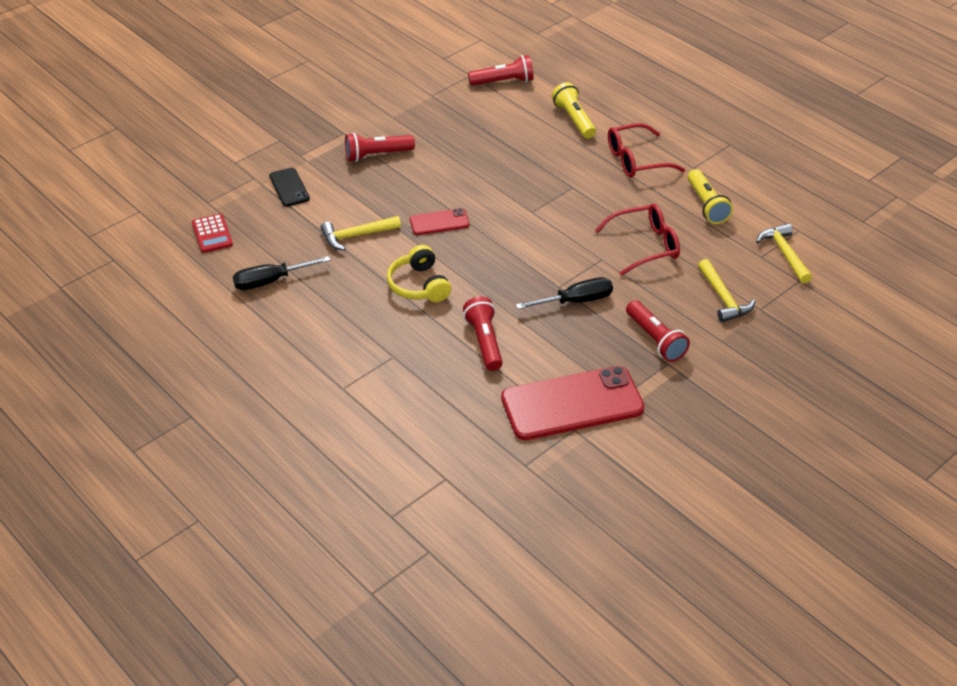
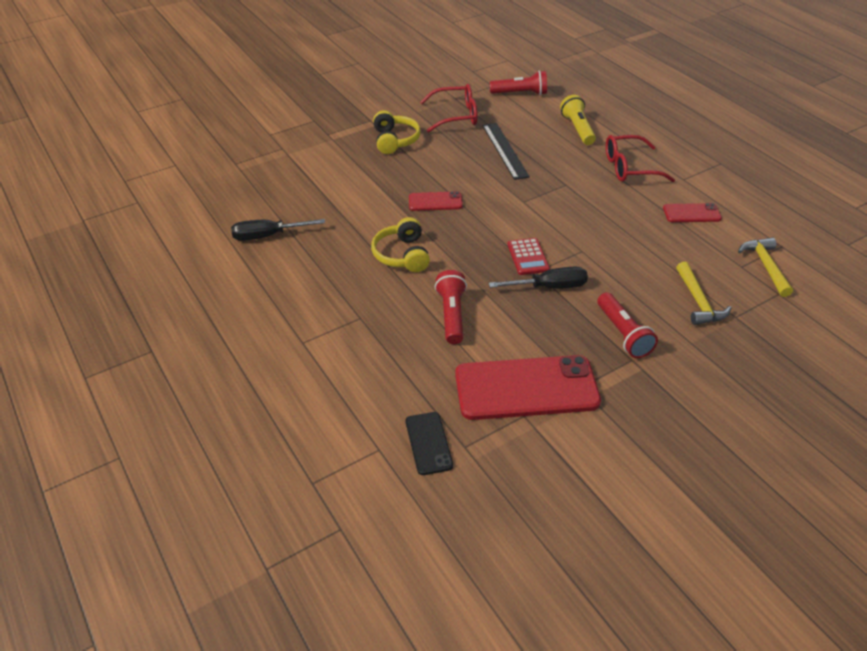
camera: 10 degrees right, 0 degrees up
red calculator [192,214,233,253] -> red calculator moved to [507,238,550,275]
black phone [269,168,310,207] -> black phone moved to [406,412,453,475]
yellow hammer [321,216,401,250] -> none
red flashlight [345,133,415,162] -> yellow headphones [373,110,420,154]
red glasses [595,204,680,276] -> red glasses moved to [420,84,477,133]
yellow flashlight [688,169,733,224] -> red phone [663,203,722,222]
none -> black ruler [482,123,530,180]

